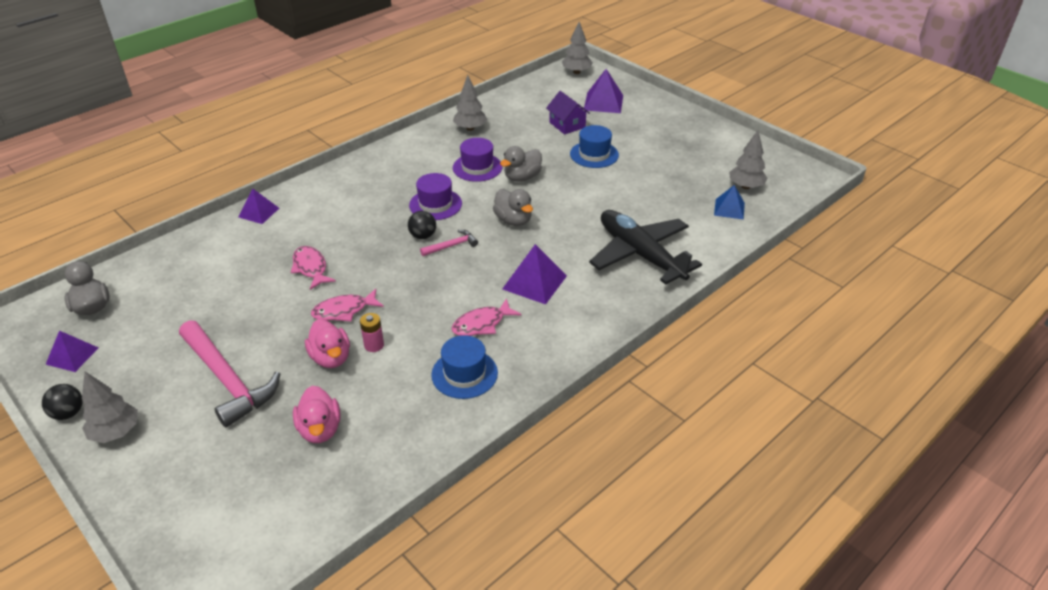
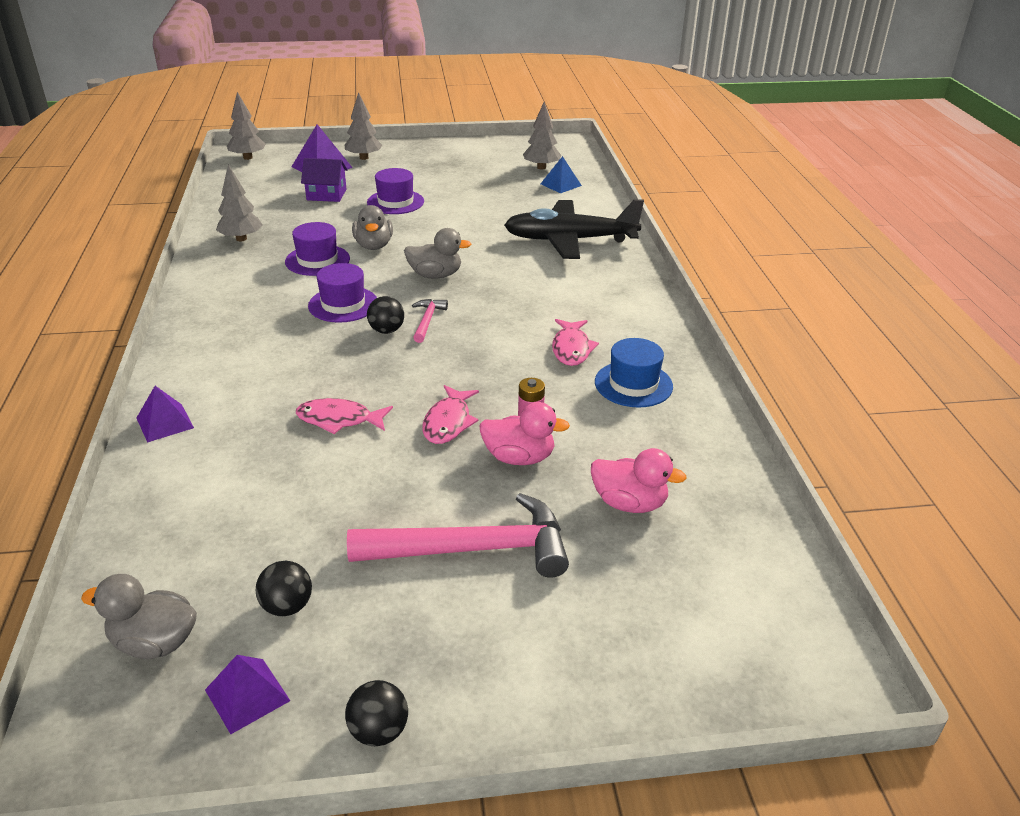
camera: 55 degrees left, 5 degrees down
grey tree [82,371,138,443] -> grey tree moved to [345,92,383,160]
purple pyramid [502,244,567,305] -> none
blue hat [570,125,619,168] -> purple hat [367,168,424,214]
none -> black ball [256,561,312,616]

